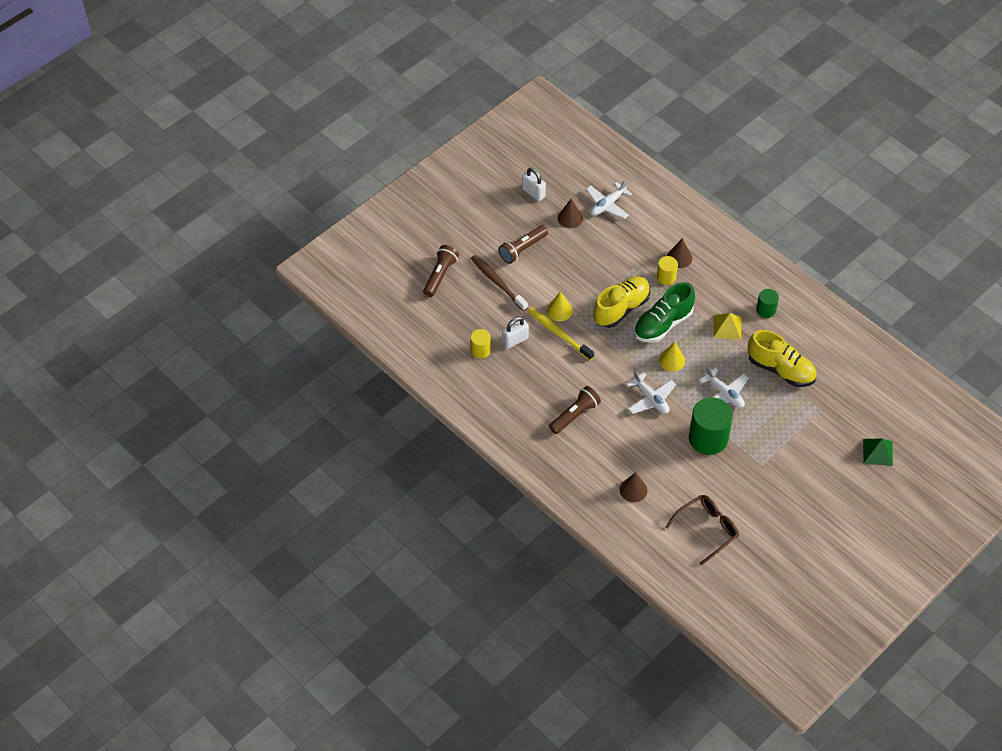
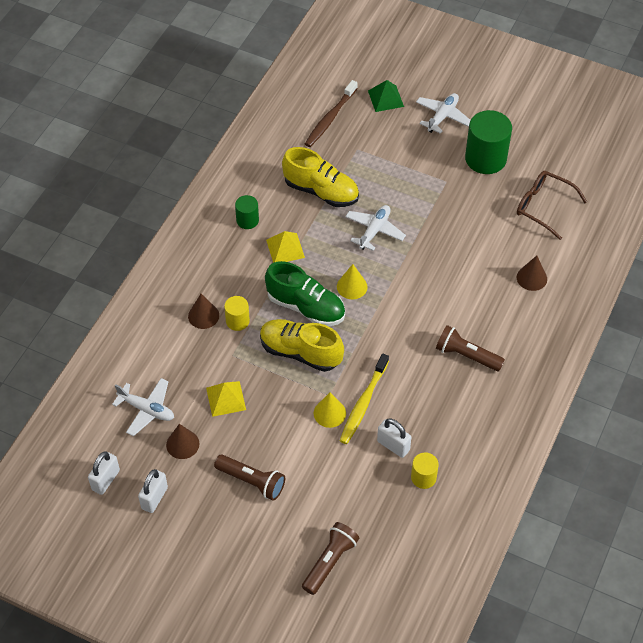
camera: 110 degrees left, 0 degrees up
brown flashlight [423,245,459,297] -> brown flashlight turned 120 degrees clockwise [302,522,359,595]
brown toothbrush [471,255,528,311] -> brown toothbrush moved to [305,80,358,147]
white plane [626,370,676,414] -> white plane moved to [416,93,470,134]
green cylinder [689,397,733,455] -> green cylinder moved to [465,110,512,174]
yellow shoe [748,330,817,387] -> yellow shoe turned 105 degrees clockwise [282,147,359,207]
none -> white padlock [88,451,120,495]
none -> yellow pyramid [206,381,246,417]

